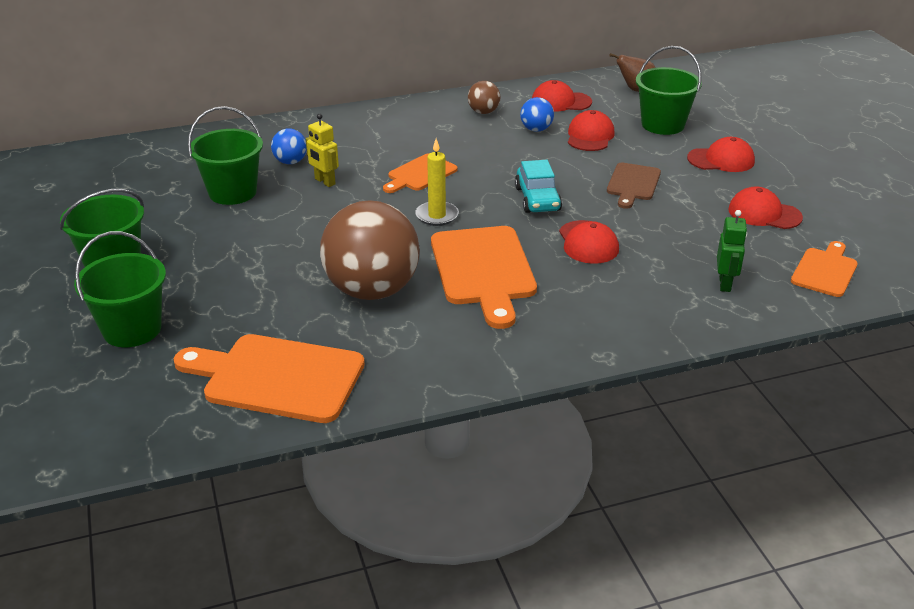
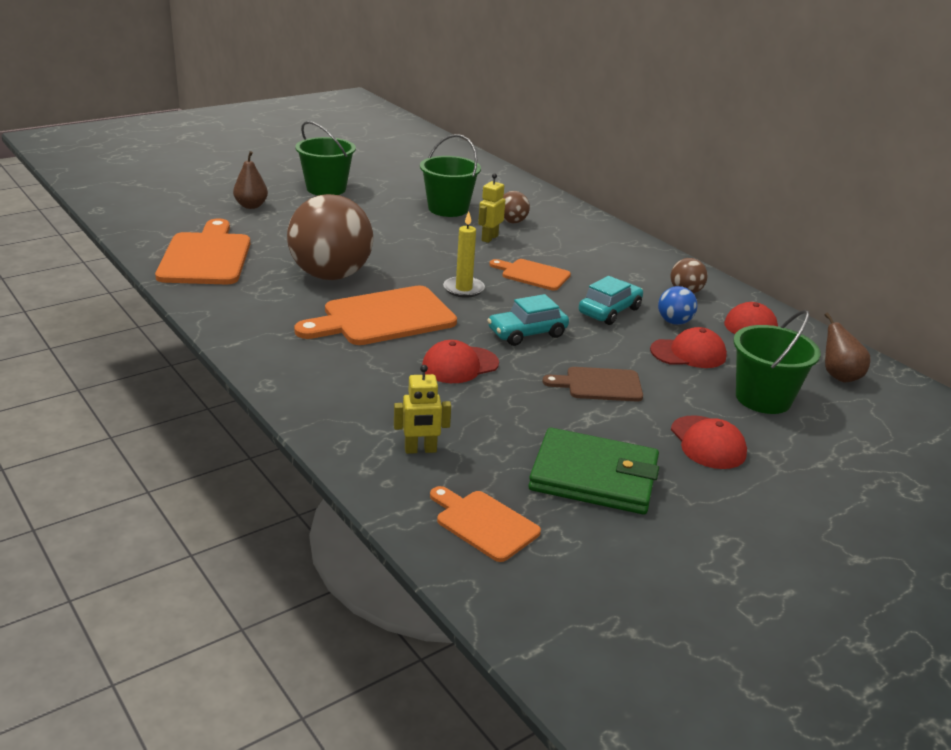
camera: 70 degrees right, 5 degrees down
green bucket [74,231,166,347] -> brown pear [233,151,268,209]
blue ball [271,128,307,164] -> brown ball [503,191,530,223]
green robot [717,210,747,292] -> yellow robot [394,365,451,454]
red cap [728,187,803,229] -> green wallet [528,428,659,514]
orange cutting board [791,241,858,297] -> orange cutting board turned 150 degrees counterclockwise [430,486,541,562]
none -> turquoise car [579,276,643,325]

